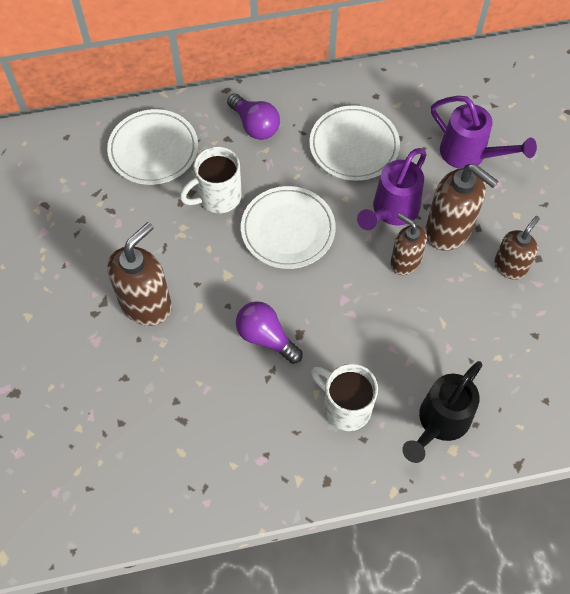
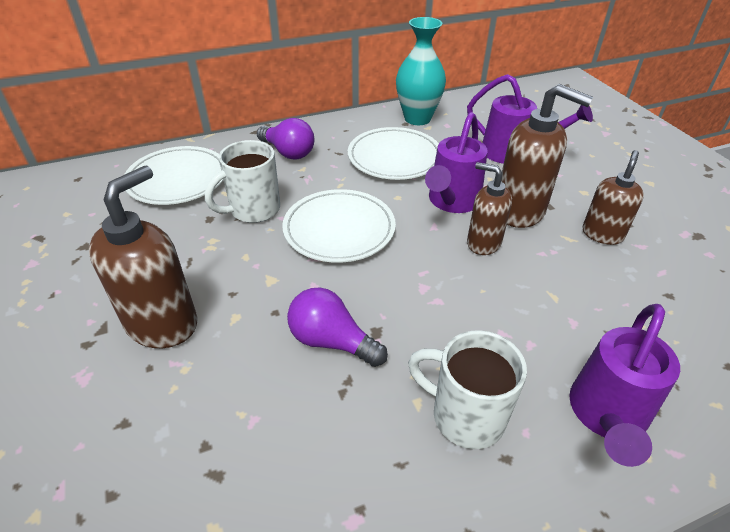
camera: 10 degrees left, 20 degrees down
black watering can [402,361,482,463] -> purple watering can [569,304,680,467]
none -> turquoise vase [396,17,446,125]

